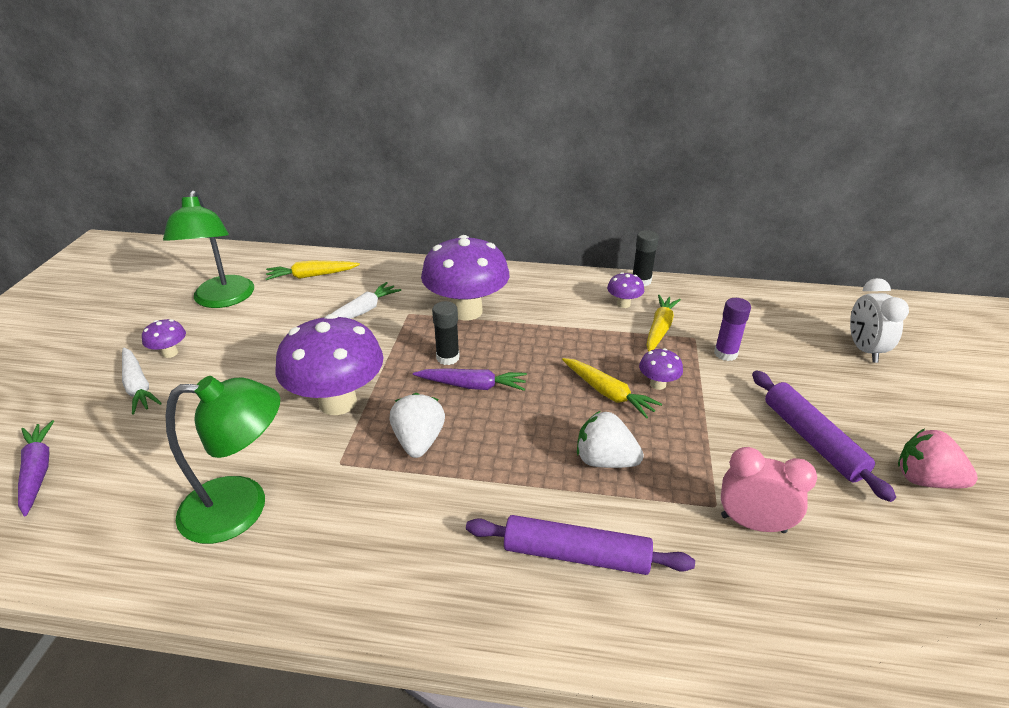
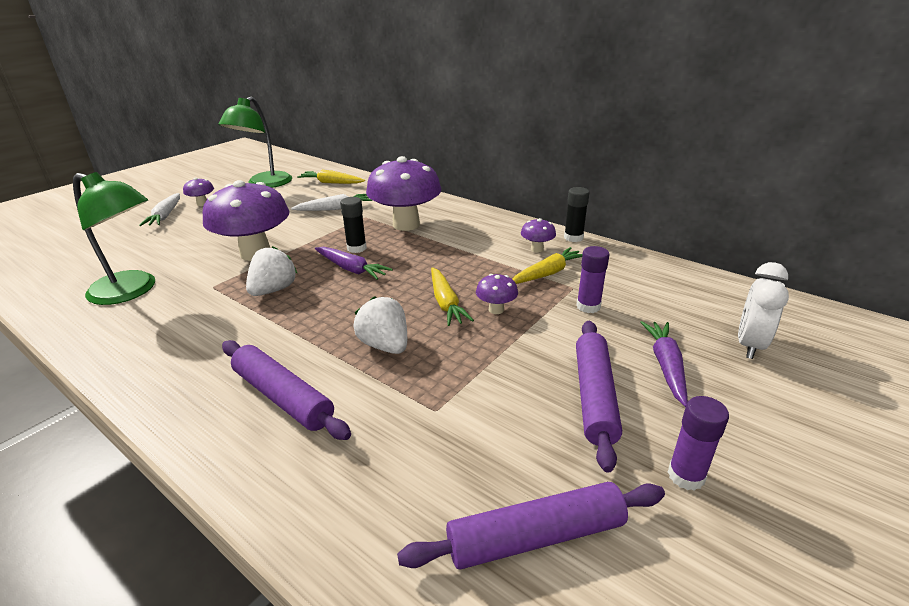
camera: 30 degrees right, 5 degrees down
purple carrot [18,420,54,516] -> purple carrot moved to [640,321,688,407]
pink clock [721,447,817,533] -> none
pink strawberry [898,429,978,489] -> purple glue stick [668,396,729,491]
none -> purple rolling pin [397,482,665,570]

